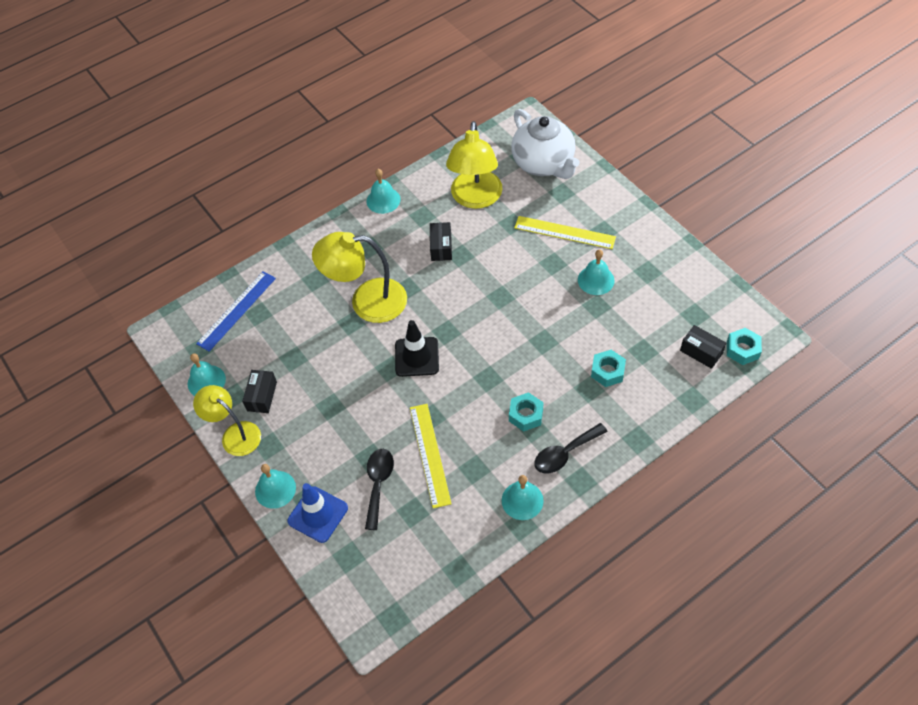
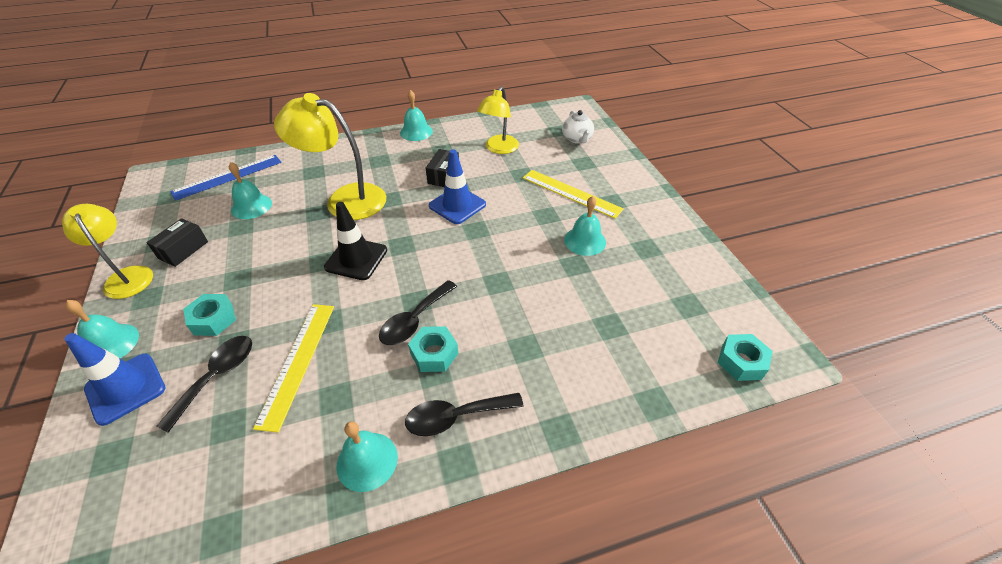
camera: 15 degrees right, 10 degrees down
turquoise bell [188,353,226,396] -> turquoise bell moved to [229,162,272,219]
yellow lamp [446,121,503,209] -> yellow lamp [477,86,519,154], size x0.66
white teapot [511,109,580,179] -> white teapot [562,110,594,143], size x0.51
turquoise nut [591,350,626,387] -> turquoise nut moved to [183,294,236,336]
black box [680,325,726,369] -> none
none -> black spoon [379,280,457,345]
none -> blue traffic cone [429,149,486,224]

